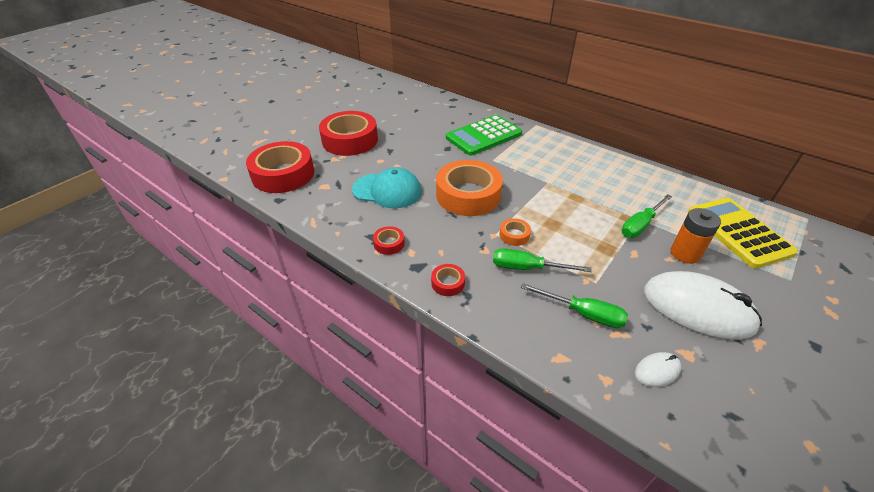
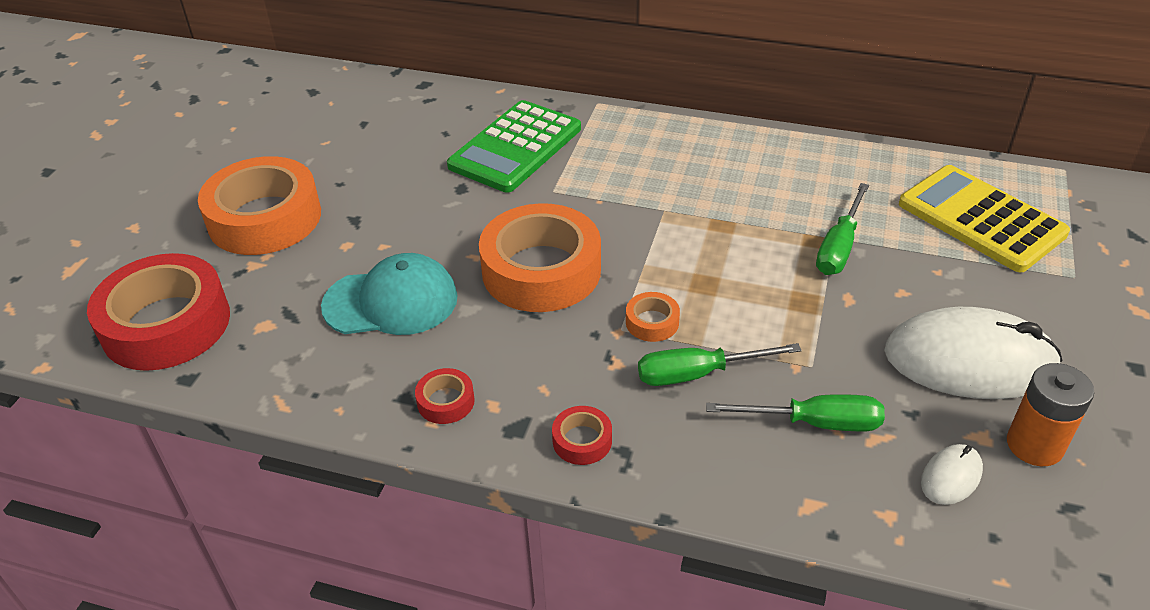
camera: 20 degrees left, 0 degrees up
red tape [319,111,378,156] -> orange tape [198,156,321,255]
orange battery [671,208,721,264] -> orange battery moved to [1007,363,1094,466]

